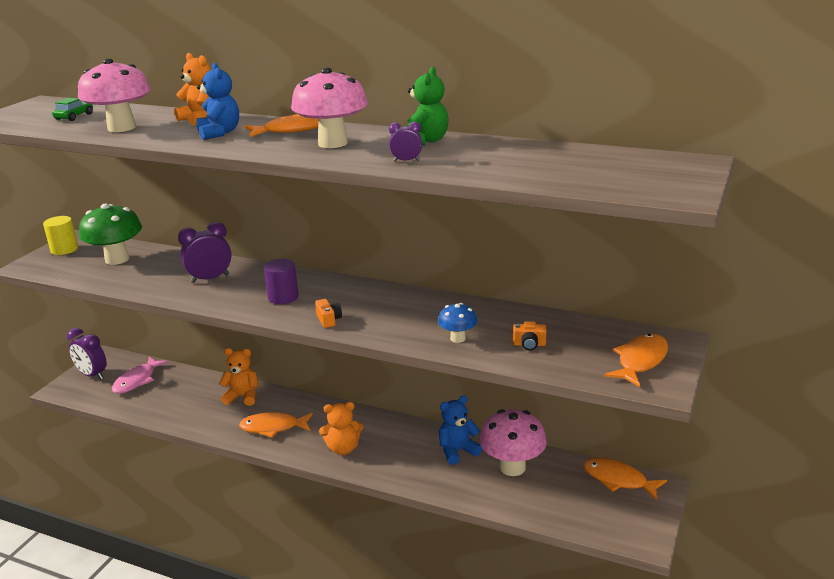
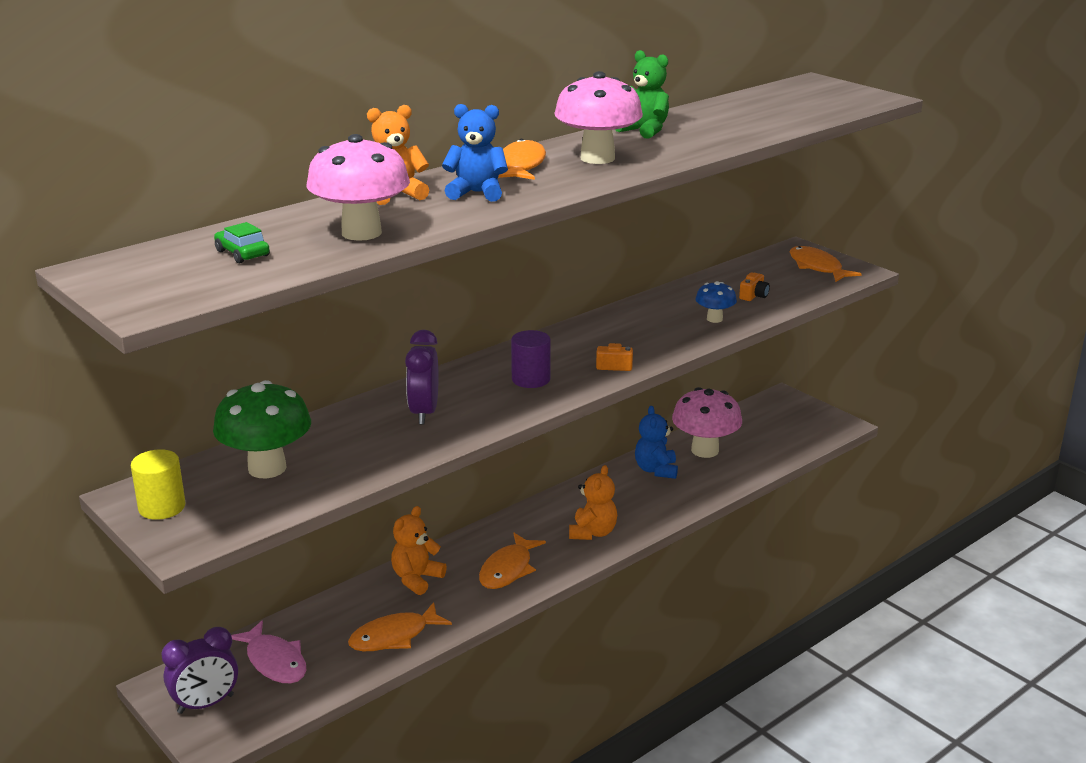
camera: 65 degrees left, 0 degrees up
purple clock [389,122,422,162] -> none
orange fish [583,458,667,500] -> orange fish moved to [348,602,452,651]

